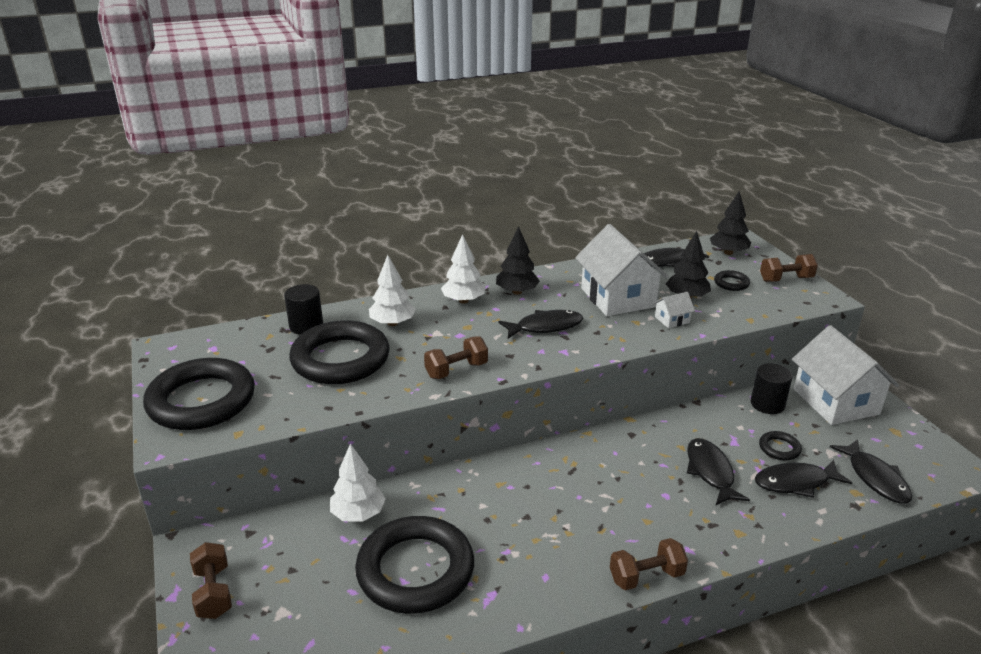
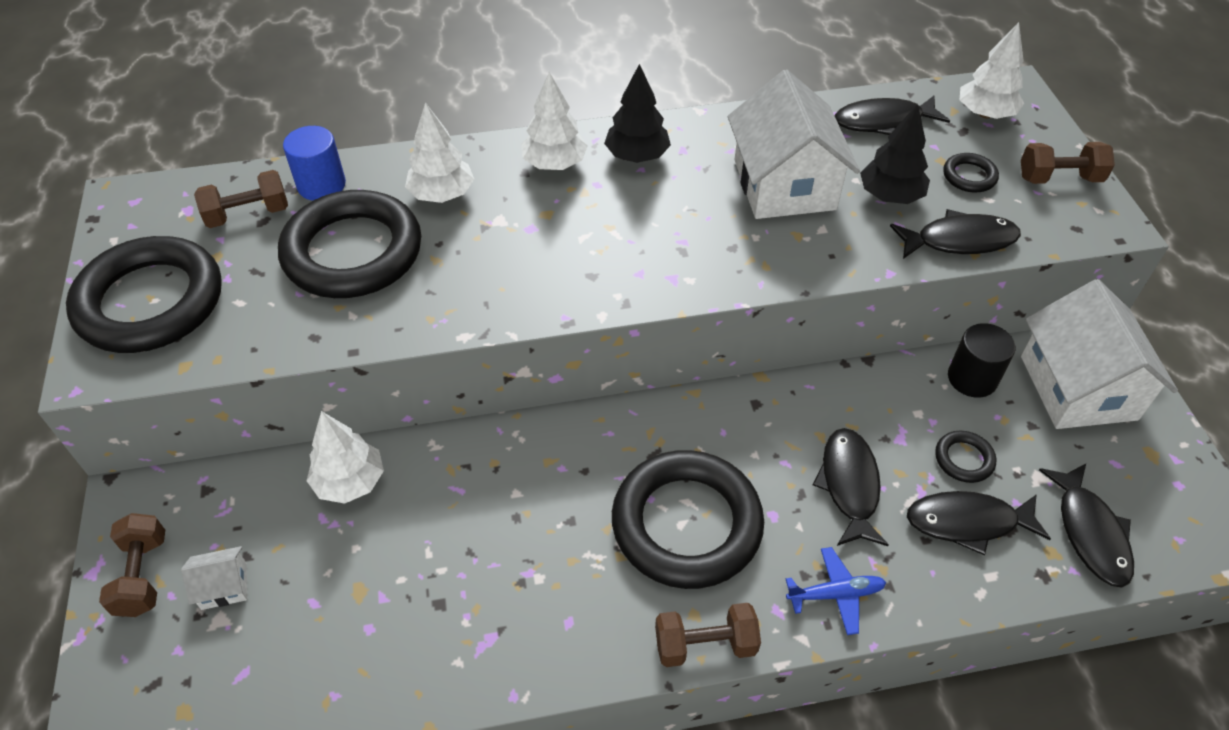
camera: 10 degrees right, 20 degrees up
black cylinder [284,284,323,335] -> blue cylinder [283,126,346,201]
black ring [355,516,474,614] -> black ring moved to [612,450,764,589]
brown dumbbell [424,336,488,379] -> brown dumbbell moved to [194,170,288,228]
black fish [499,310,583,338] -> black fish moved to [890,209,1021,259]
white house [653,292,695,328] -> white house moved to [181,546,247,610]
black tree [710,191,751,255] -> white tree [960,22,1024,119]
none -> blue plane [786,547,886,635]

